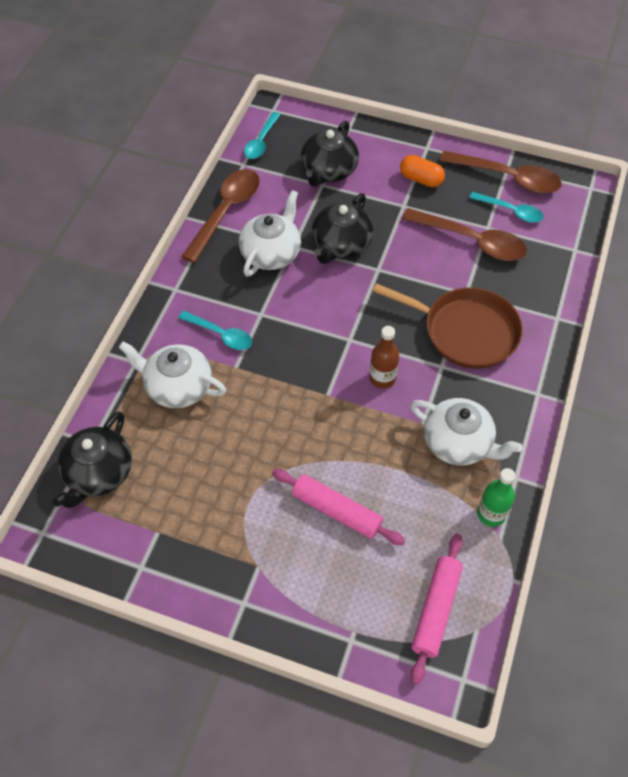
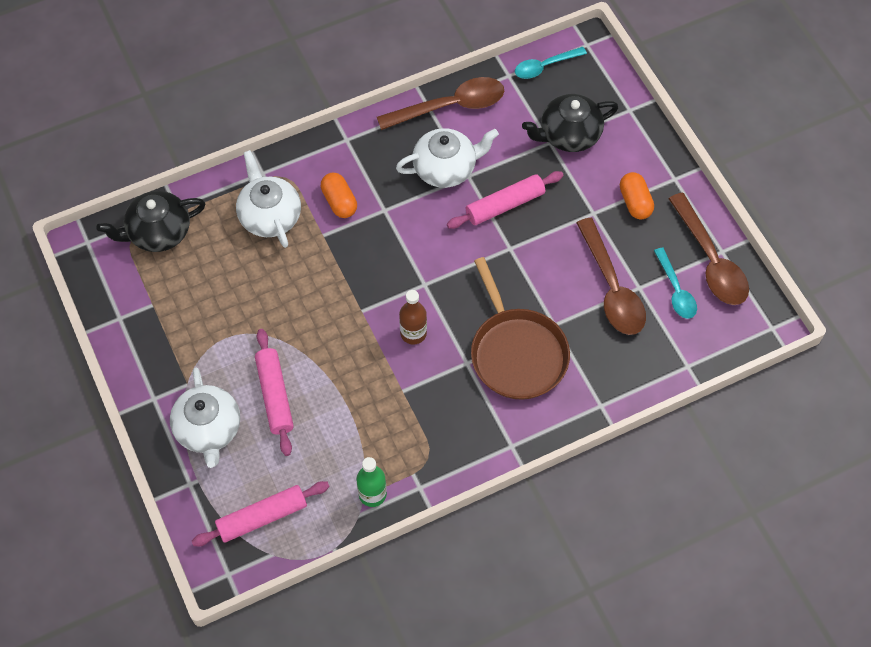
camera: 45 degrees right, 5 degrees up
turquoise spoon [178,311,252,350] -> orange capsule [321,173,357,218]
black teapot [311,193,374,264] -> pink rolling pin [447,171,564,229]
white teapot [410,398,523,465] -> white teapot moved to [170,368,240,468]

